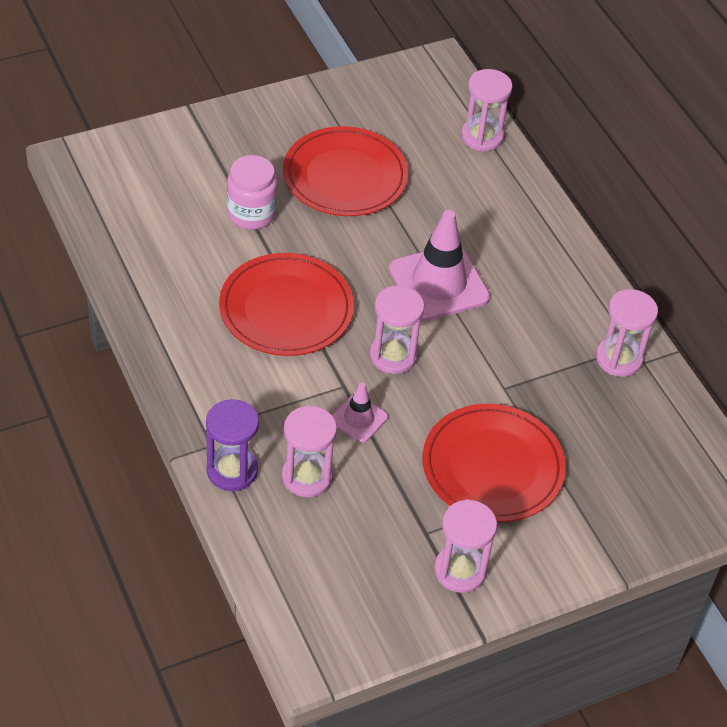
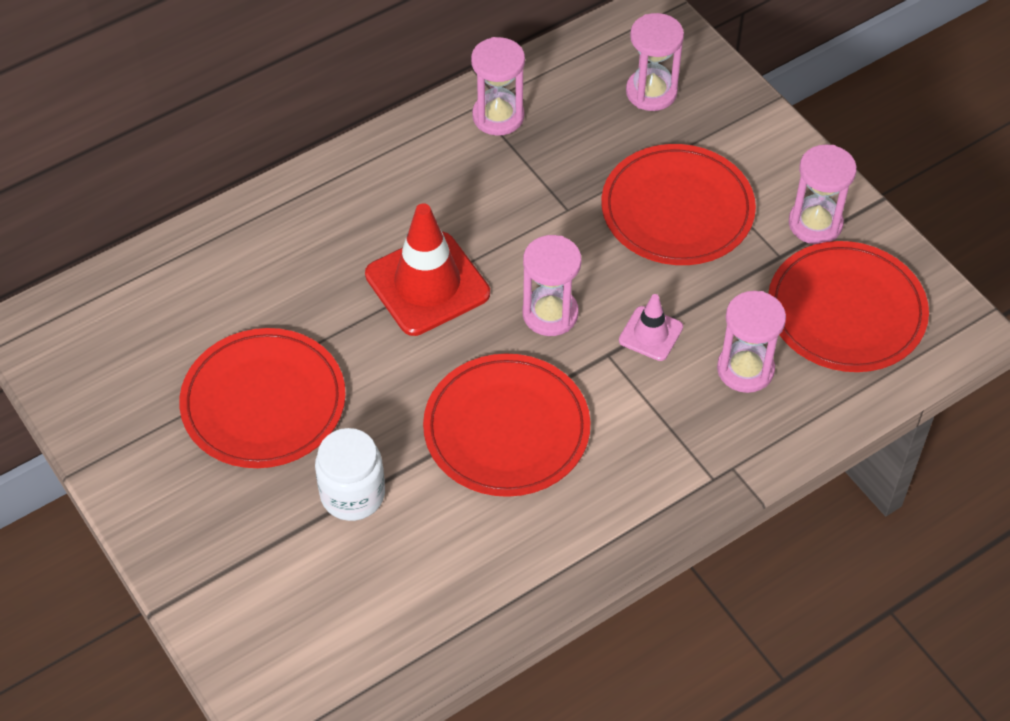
camera: 95 degrees left, 5 degrees up
purple hourglass [206,399,259,491] -> none
pink jar [227,155,278,229] -> white jar [315,428,385,521]
pink traffic cone [389,210,490,321] -> red traffic cone [365,203,490,336]
pink hourglass [461,69,513,151] -> pink hourglass moved to [626,13,684,111]
none -> red plate [768,241,929,372]

